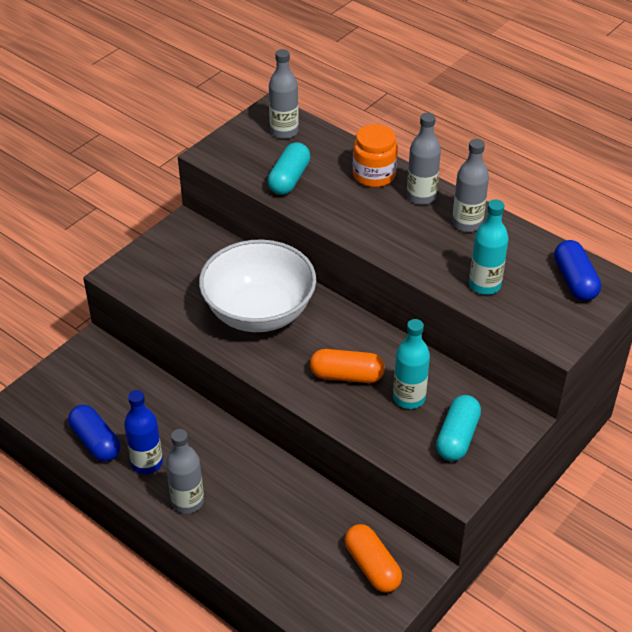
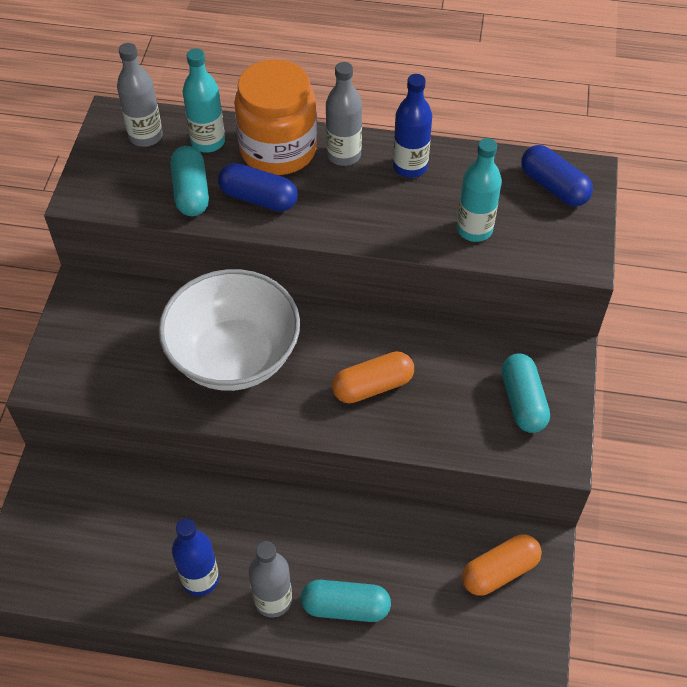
camera: 30 degrees left, 10 degrees up
blue capsule [68,405,120,462] -> blue capsule moved to [218,163,298,212]
orange capsule [345,524,402,593] -> orange capsule turned 60 degrees counterclockwise [462,535,542,596]
orange jar [353,124,398,187] -> orange jar [234,59,317,175], size x1.52
turquoise bottle [393,319,430,409] -> turquoise bottle moved to [183,49,225,153]
grey bottle [452,139,489,232] -> blue bottle [393,74,432,178]
none -> turquoise capsule [301,580,391,622]

